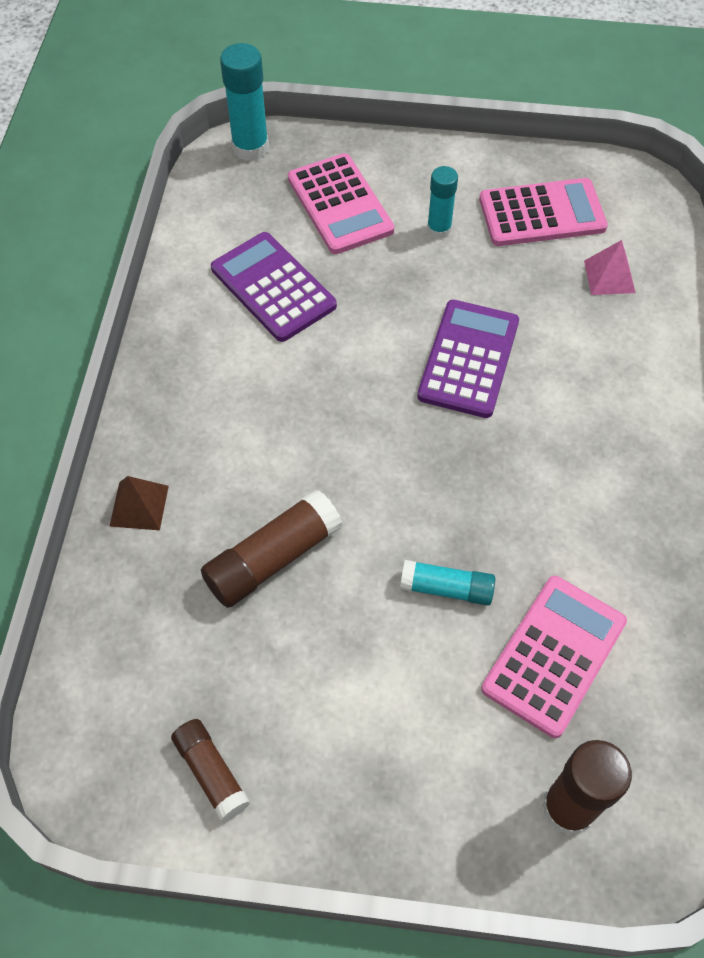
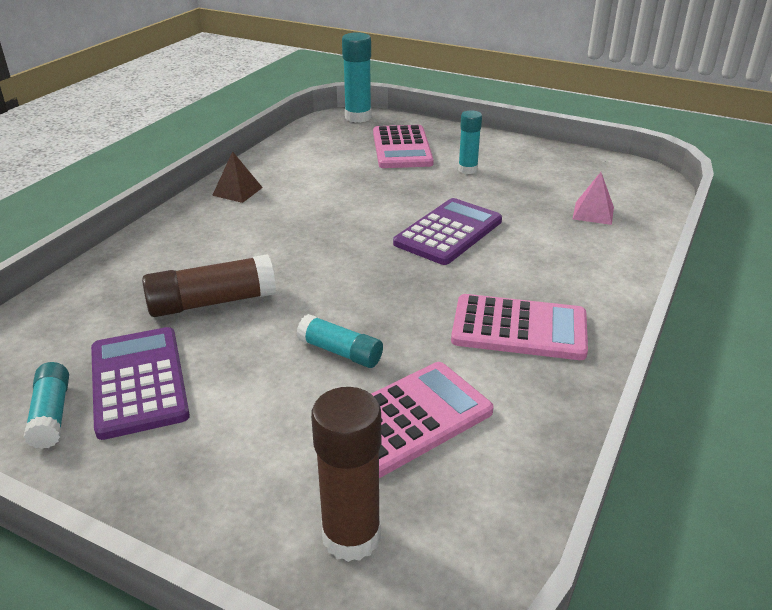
camera: 20 degrees right, 25 degrees down
brown pyramid [109,476,169,530] -> brown pyramid moved to [212,151,263,203]
brown glue stick [171,719,250,822] -> turquoise glue stick [24,362,69,449]
purple calculator [211,232,337,342] -> purple calculator moved to [91,327,190,440]
pink calculator [479,178,608,246] -> pink calculator moved to [451,294,588,360]

